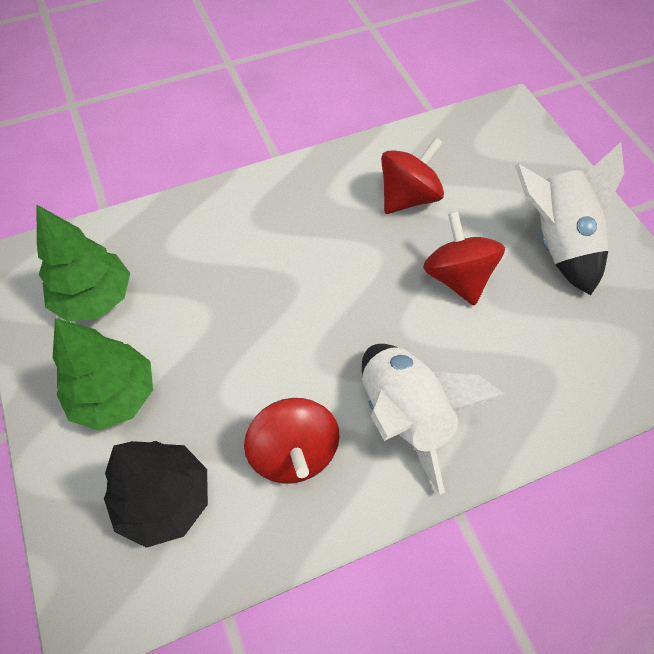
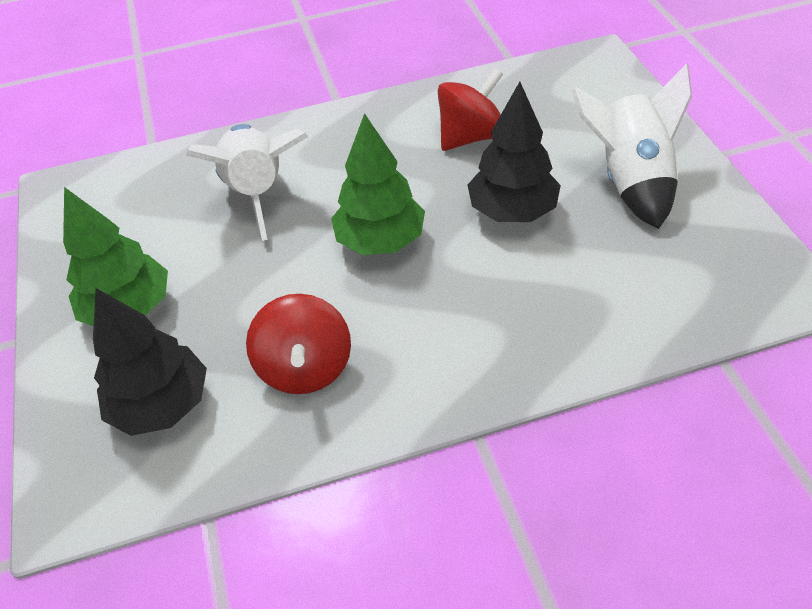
camera: 10 degrees right, 10 degrees down
green tree [36,204,130,322] -> green tree moved to [331,113,425,255]
white rocket [362,344,506,495] -> white rocket moved to [186,124,308,241]
red spinning top [423,211,505,306] -> black tree [468,82,561,222]

